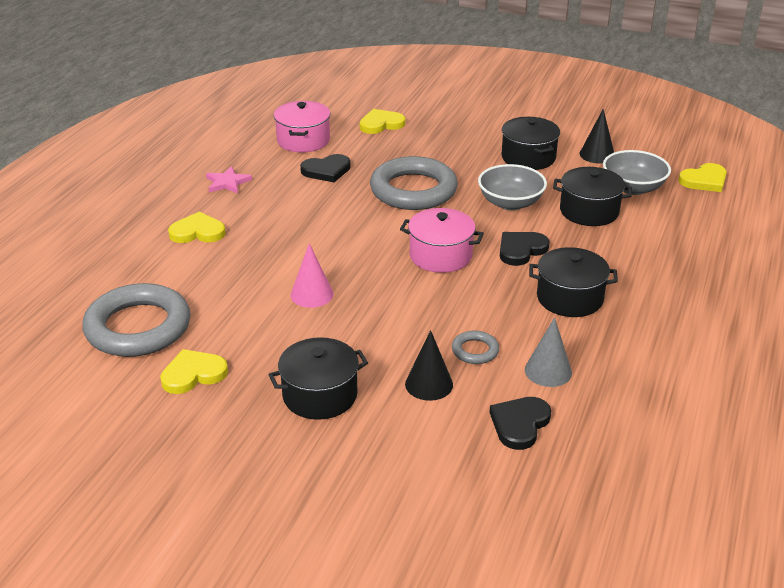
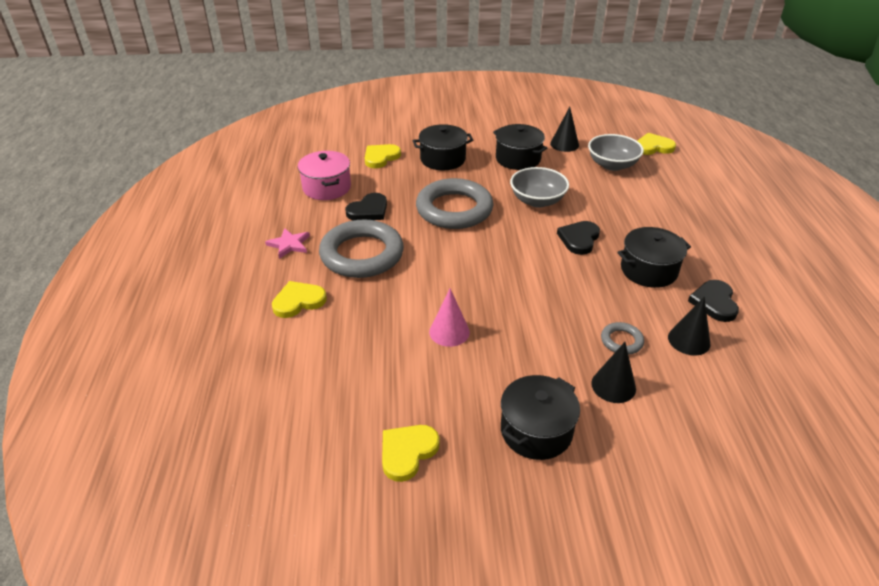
camera: 25 degrees left, 5 degrees up
grey ring [82,283,191,357] -> grey ring moved to [319,219,404,278]
pink pot [400,208,484,273] -> none
black heart [489,397,551,450] -> black heart moved to [688,280,739,322]
grey cone [525,317,572,387] -> black cone [668,296,710,356]
black pot [553,167,632,226] -> black pot moved to [413,124,474,170]
yellow heart [679,163,727,192] -> yellow heart turned 135 degrees counterclockwise [637,133,676,155]

